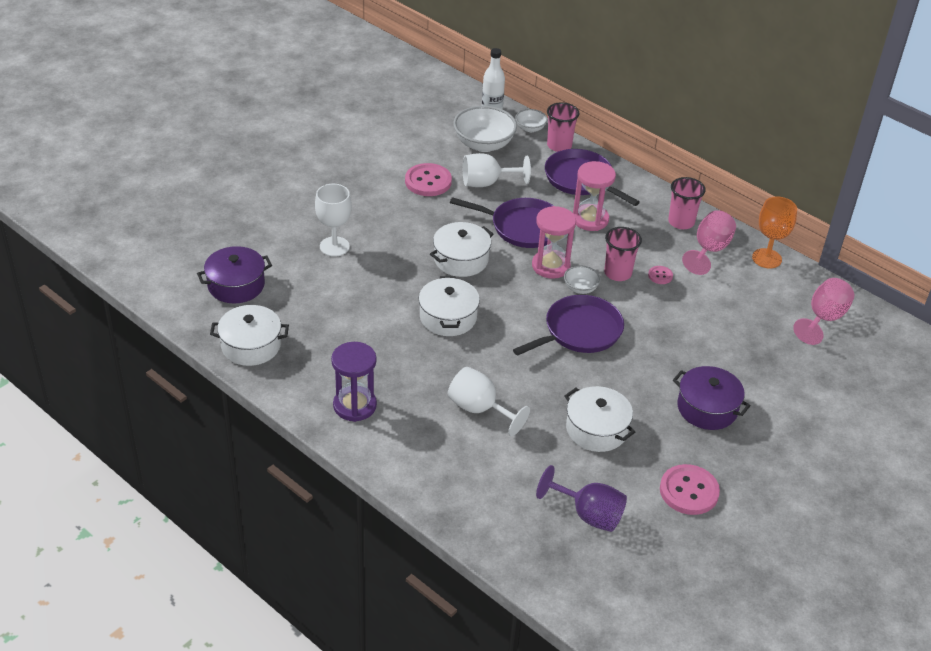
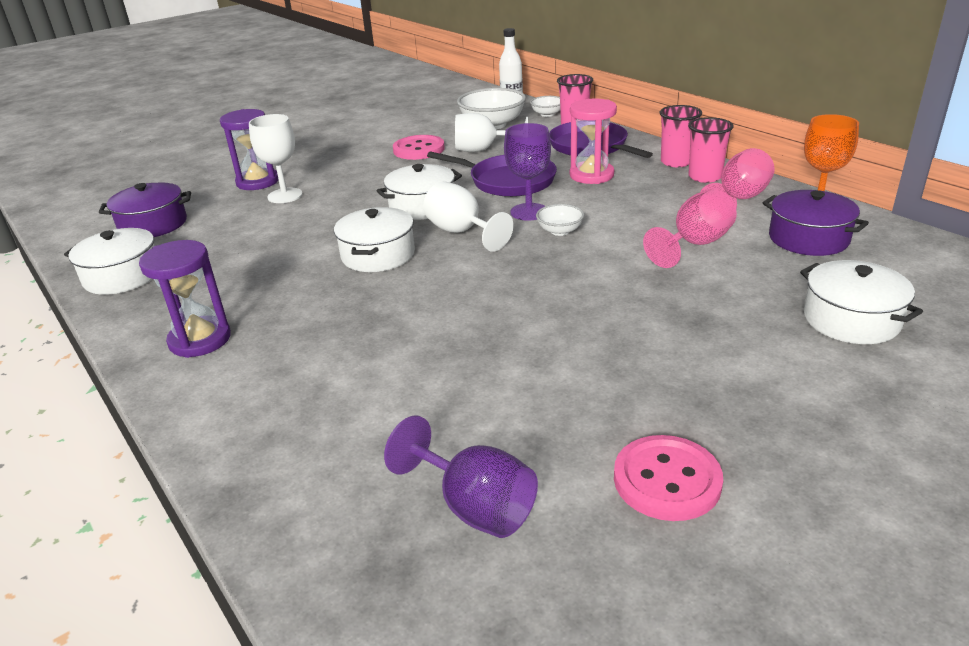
camera: 15 degrees right, 10 degrees down
white goblet [448,367,530,436] -> white goblet moved to [423,181,513,252]
purple pan [513,295,624,356] -> none
pink hourglass [532,206,576,279] -> purple goblet [504,123,551,221]
white pot [564,386,635,452] -> white pot moved to [800,260,923,344]
pink cup [604,227,642,281] -> pink cup moved to [660,105,702,167]
pink button [648,266,673,284] -> none
purple pot [673,366,751,430] -> purple pot moved to [763,190,869,256]
pink goblet [793,278,854,345] -> pink goblet moved to [643,189,737,268]
none -> purple hourglass [220,109,279,190]

